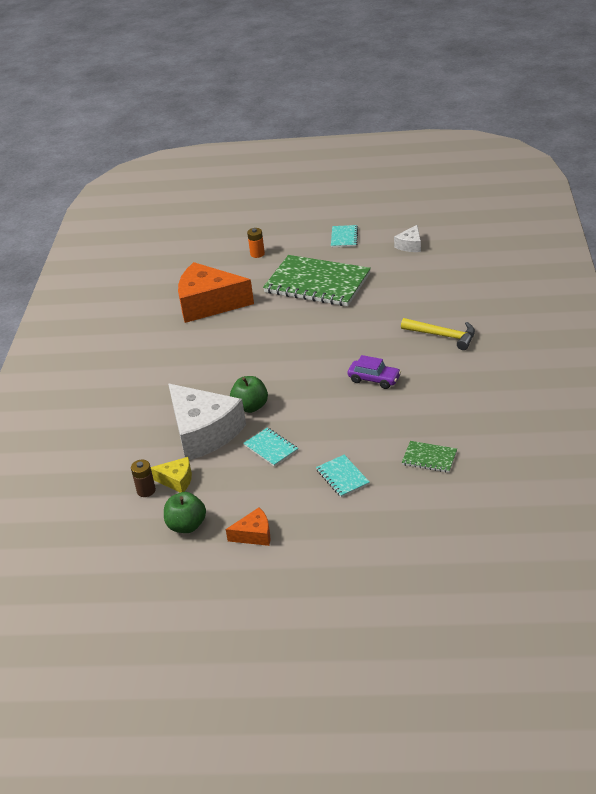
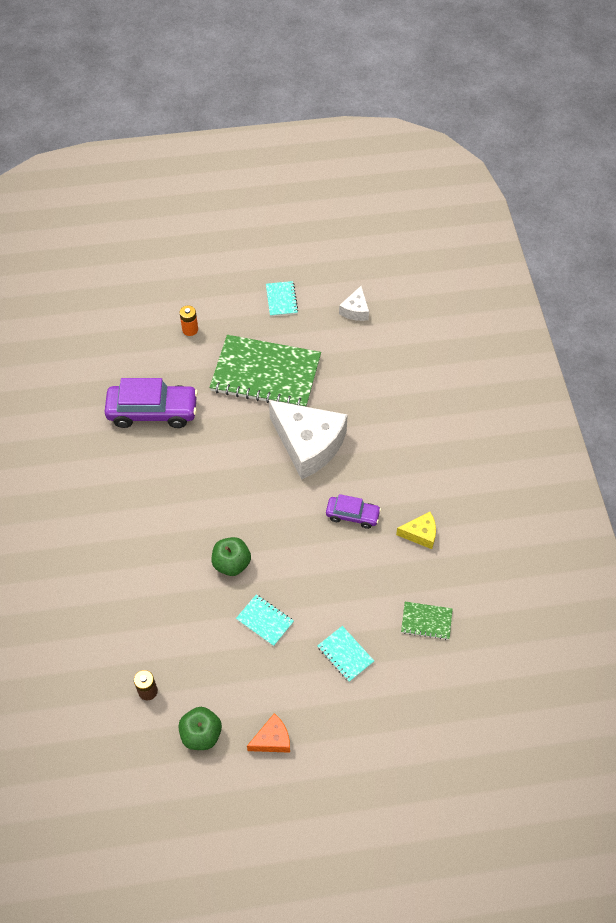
camera: 15 degrees left, 20 degrees up
yellow cheese [151,457,192,493] -> yellow cheese moved to [396,512,436,549]
white cheese [168,384,246,460] -> white cheese moved to [269,400,348,480]
orange cheese [178,262,254,323] -> purple car [105,378,198,428]
yellow hammer [401,318,475,350] -> none

